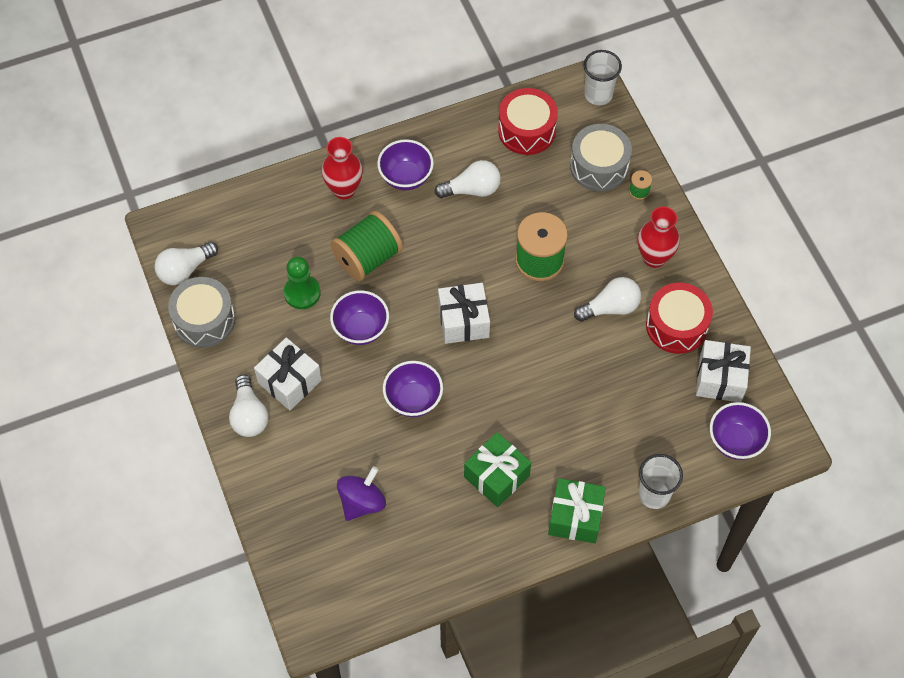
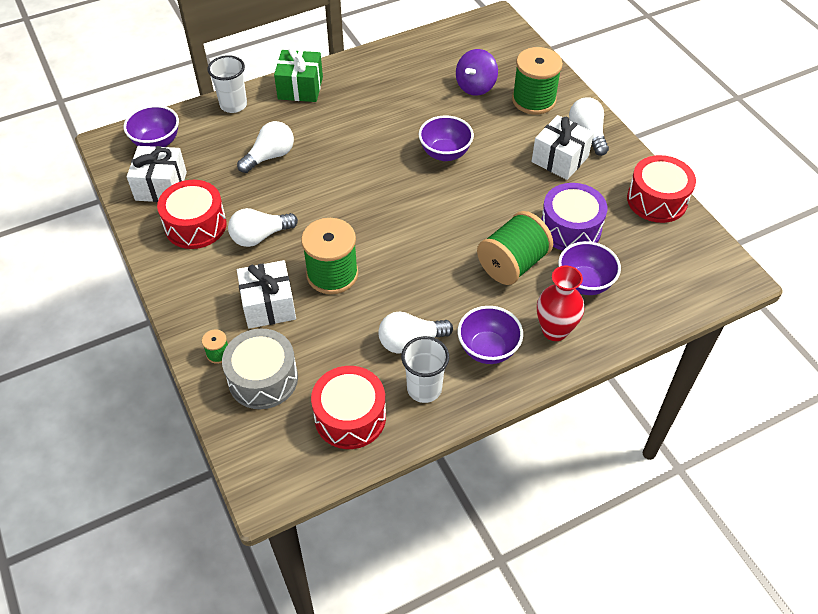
camera: 175 degrees right, 10 degrees down
white light bulb [154,242,218,285] -> white light bulb moved to [237,121,294,173]
grey drum [168,277,235,348] -> red drum [627,155,696,223]
green pawn [284,257,321,309] -> purple drum [541,183,607,251]
purple bowl [330,290,389,345] -> purple bowl moved to [558,241,621,295]
white gift [438,283,490,344] -> white gift moved to [237,260,296,329]
green gift [464,432,531,507] -> none
white cup [584,50,622,105] -> white cup moved to [401,336,449,403]
red vase [638,206,680,268] -> none
none -> green spool [512,47,563,115]

